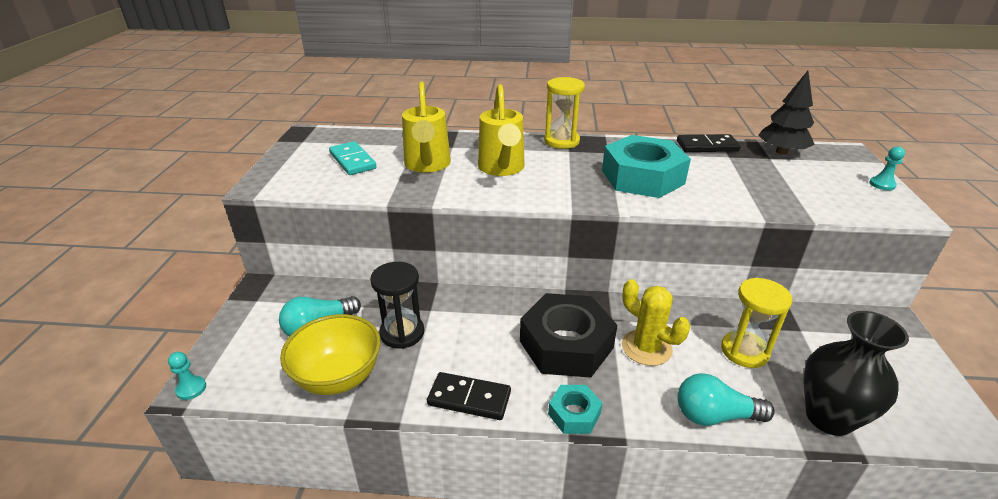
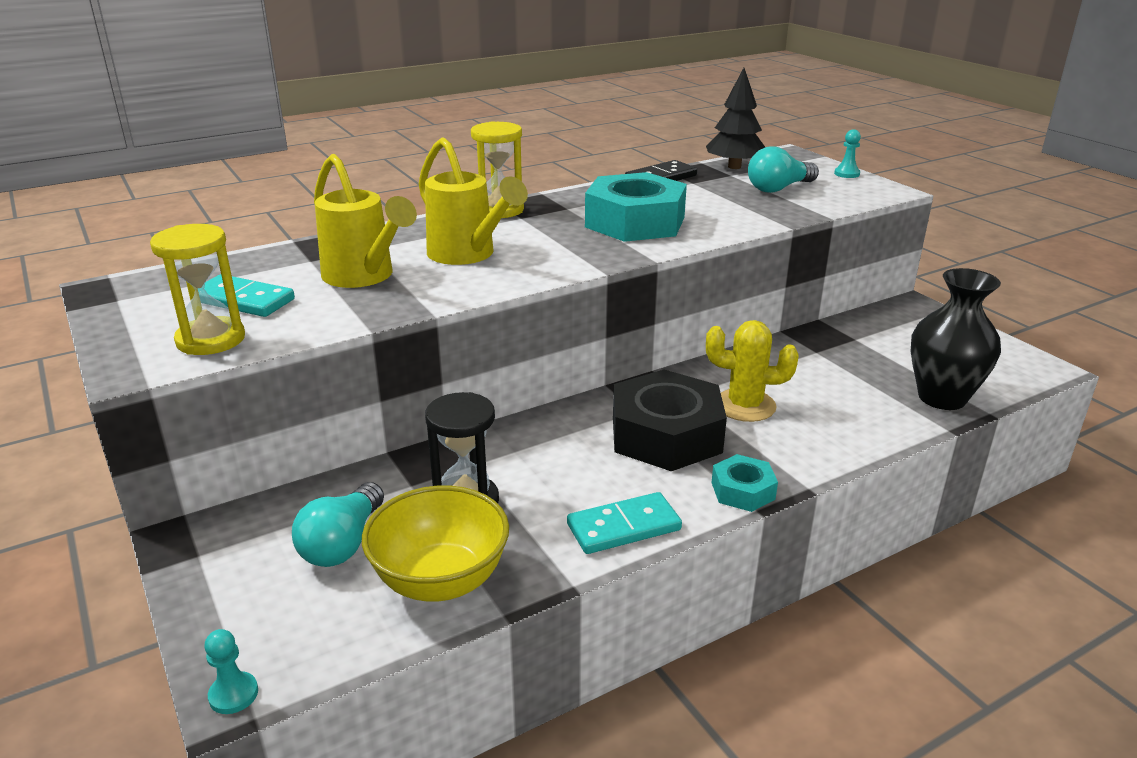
camera: 35 degrees left, 5 degrees down
black domino [427,372,511,420] -> turquoise domino [567,492,682,554]
turquoise light bulb [677,373,775,426] -> turquoise light bulb moved to [748,146,819,193]
yellow hourglass [721,278,793,368] -> yellow hourglass moved to [150,224,245,355]

